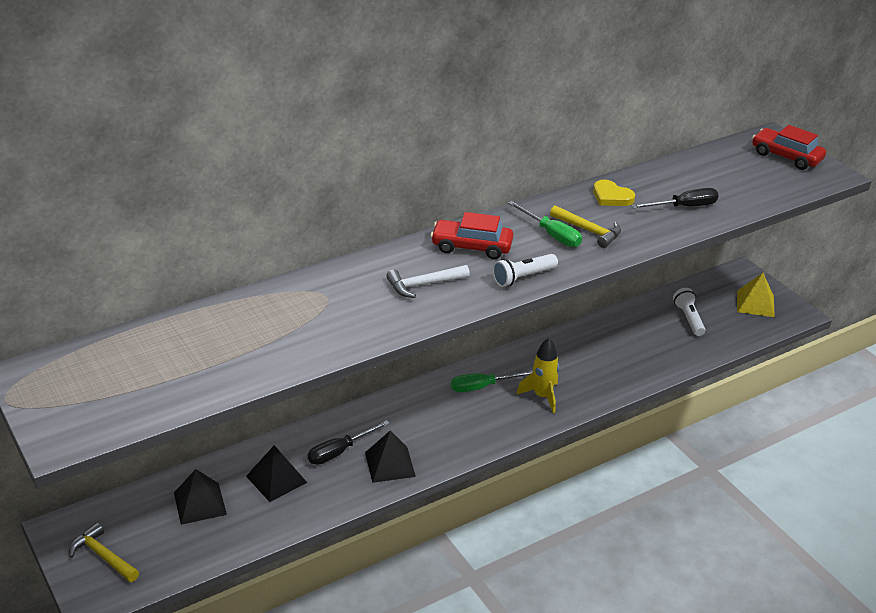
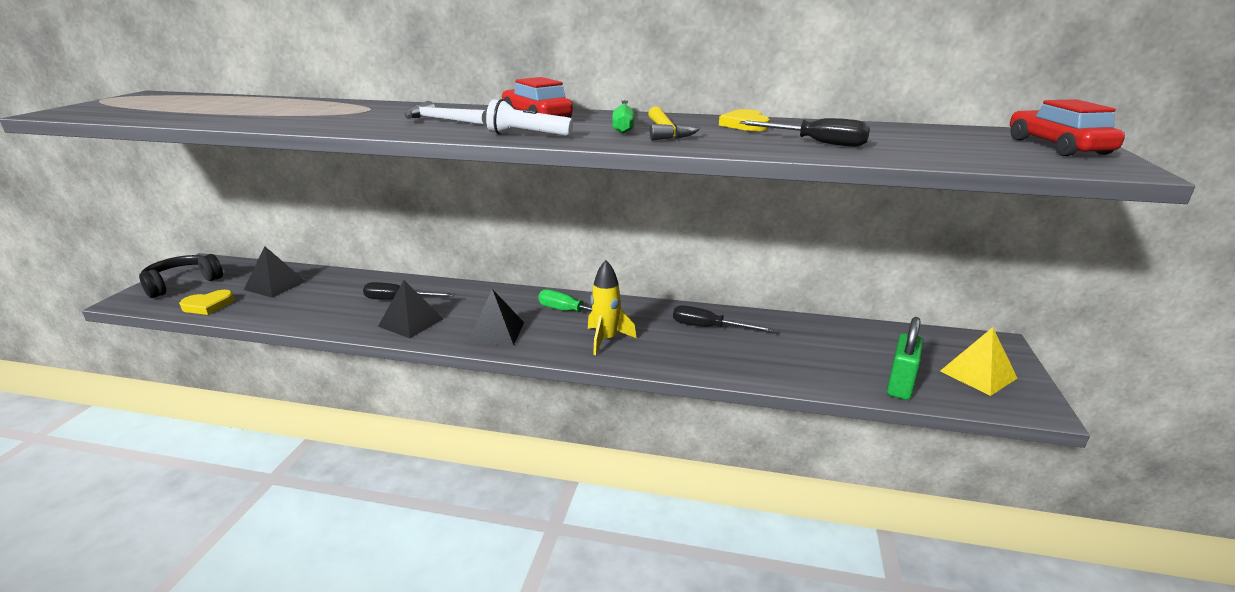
camera: 45 degrees right, 10 degrees down
yellow hammer [69,523,139,582] -> black headphones [139,254,223,298]
black pyramid [246,445,307,502] -> black pyramid moved to [467,289,524,346]
white flashlight [673,288,705,336] -> none
none -> yellow heart [179,290,234,315]
none -> black screwdriver [673,305,774,332]
none -> green padlock [887,317,923,400]

